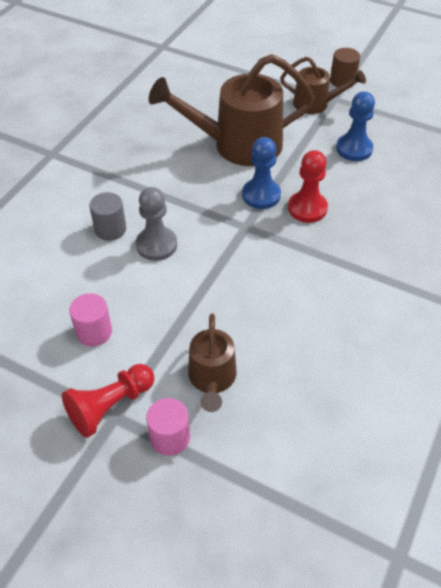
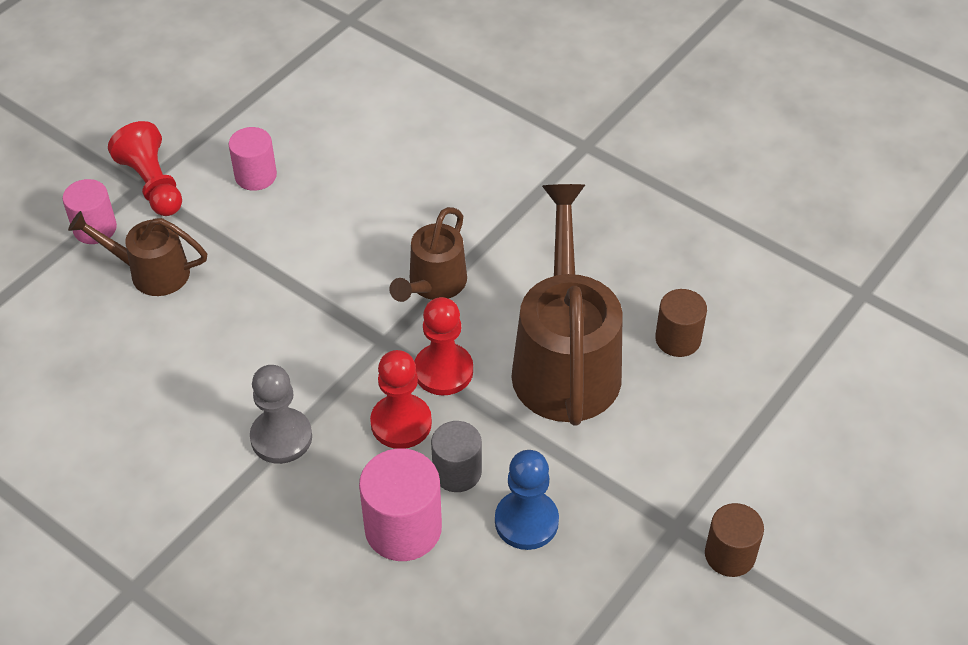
camera: 100 degrees right, 0 degrees up
grey cylinder [89,192,126,241] -> grey cylinder moved to [431,421,482,492]
grey pawn [136,187,177,261] -> grey pawn moved to [250,365,312,464]
blue pawn [242,137,281,209] -> red pawn [414,297,473,395]
brown watering can [280,57,366,114] -> brown watering can moved to [389,207,467,302]
none -> pink cylinder [359,448,442,561]
none -> brown cylinder [655,289,707,357]

